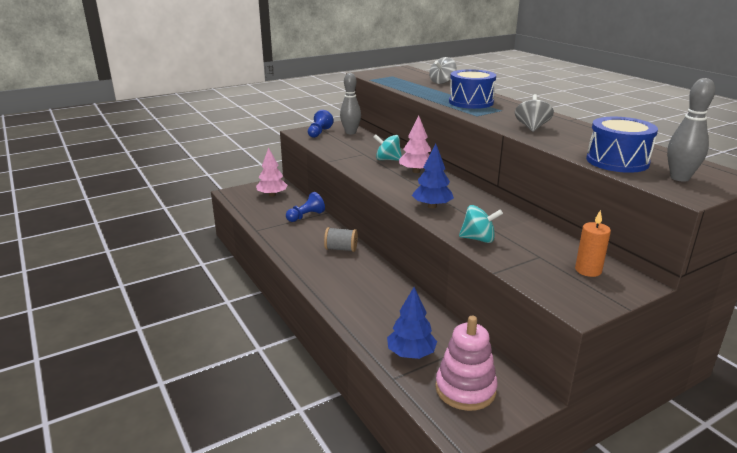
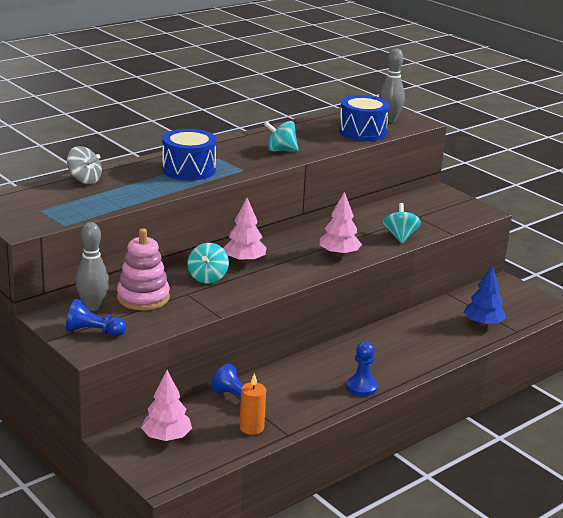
camera: 100 degrees left, 0 degrees up
grey spool [324,227,358,252] -> none
blue tree [412,144,454,208] -> pink tree [320,192,362,257]
pink stacking toy [435,316,498,411] -> pink stacking toy moved to [117,228,170,311]
grey spinning top [515,94,554,132] -> turquoise spinning top [264,121,298,152]
orange candle [575,210,611,277] -> orange candle moved to [240,373,266,435]
none -> blue pawn [346,342,377,396]

